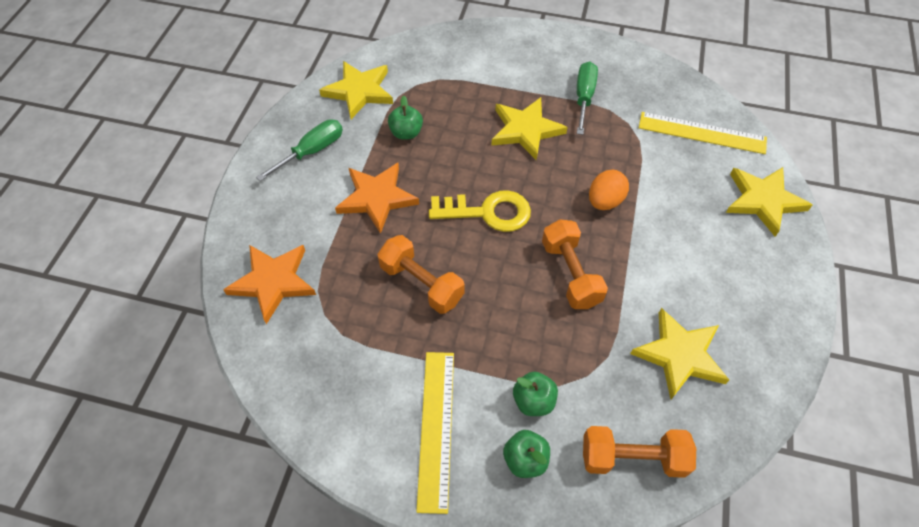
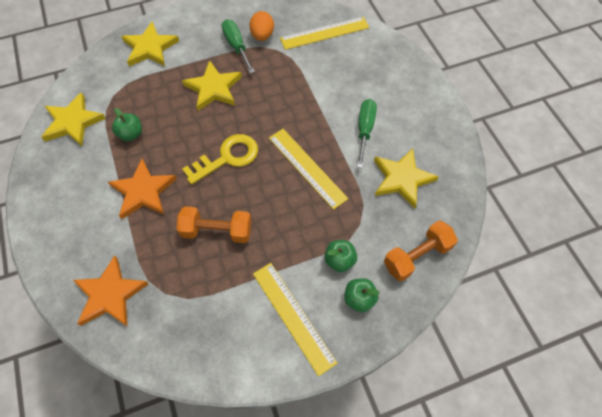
camera: 35 degrees left, 5 degrees up
green screwdriver [256,120,343,181] -> green screwdriver moved to [357,99,377,168]
orange dumbbell [542,219,608,309] -> yellow ruler [269,129,348,210]
orange egg [589,170,629,210] -> orange egg moved to [250,11,274,41]
yellow star [726,167,812,237] -> yellow star moved to [121,22,179,67]

